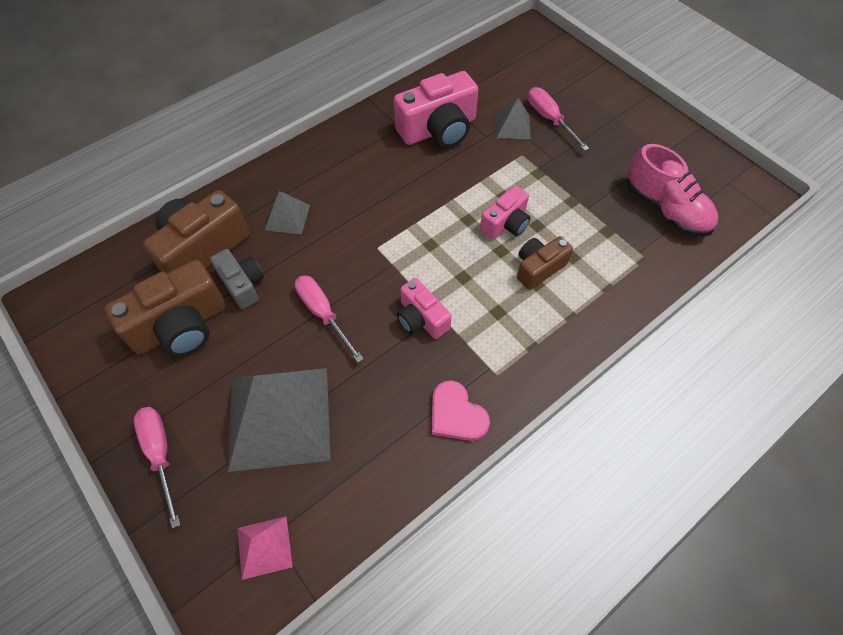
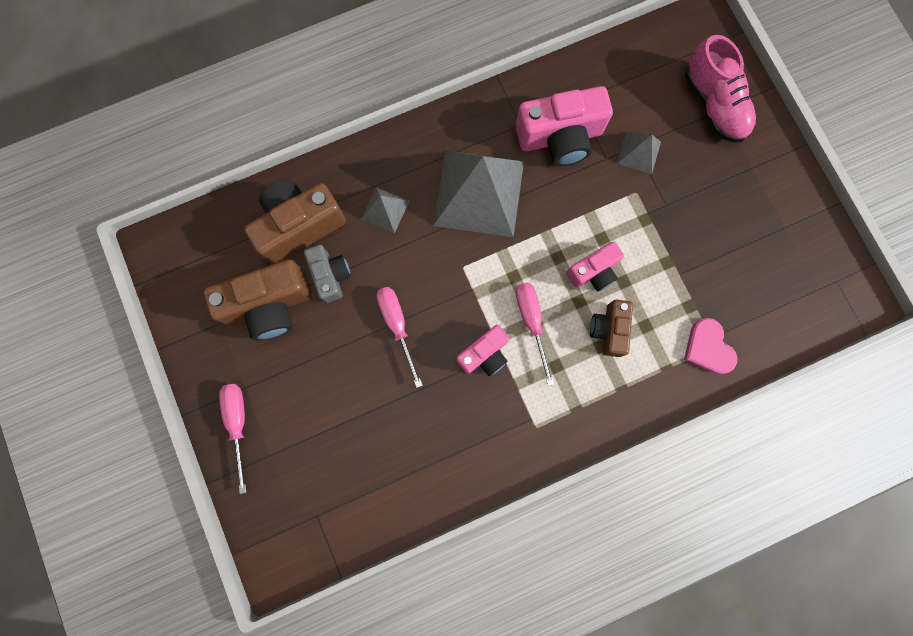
camera: 15 degrees right, 20 degrees up
grey pyramid [228,368,331,472] -> grey pyramid moved to [433,150,524,237]
pink pyramid [237,516,293,580] -> none
pink camera [397,278,452,339] -> pink camera turned 105 degrees counterclockwise [457,325,509,376]
pink heart [432,380,490,441] -> pink heart moved to [684,318,738,374]
brown camera [517,236,573,290] -> brown camera turned 60 degrees counterclockwise [590,300,633,357]
pink screwdriver [528,87,589,151] -> pink screwdriver moved to [516,282,555,386]
pink shoe [626,144,718,237] -> pink shoe moved to [685,35,756,142]

